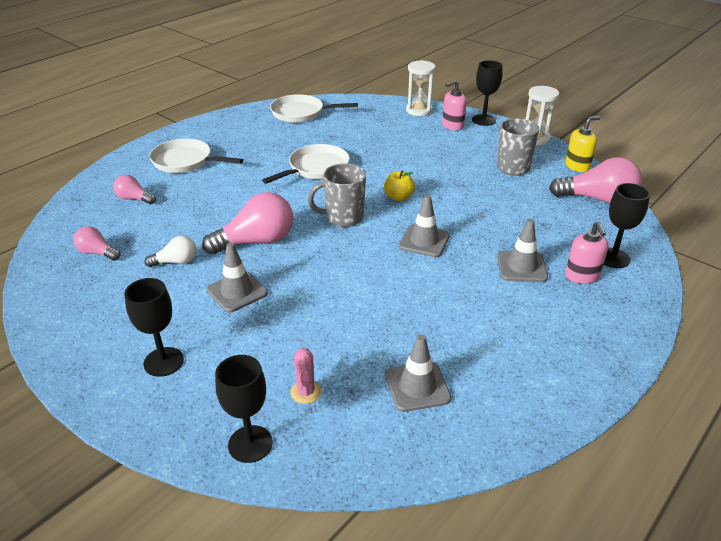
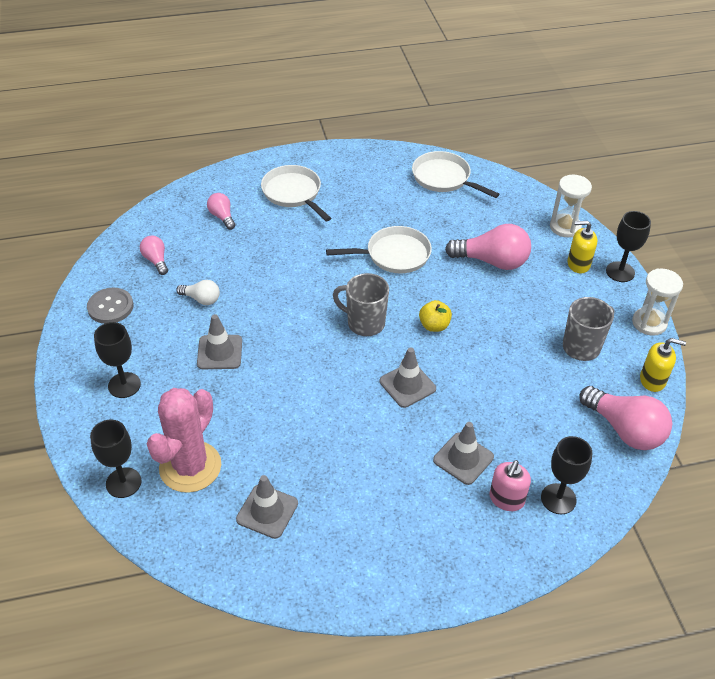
camera: 35 degrees right, 10 degrees up
pink light bulb [202,192,293,254] -> pink light bulb moved to [445,224,531,270]
pink cactus [290,348,322,404] -> pink cactus [147,388,221,493], size x2.35
pink soap dispenser [442,80,467,131] -> yellow soap dispenser [568,221,597,273]
none -> grey button [87,288,133,324]

